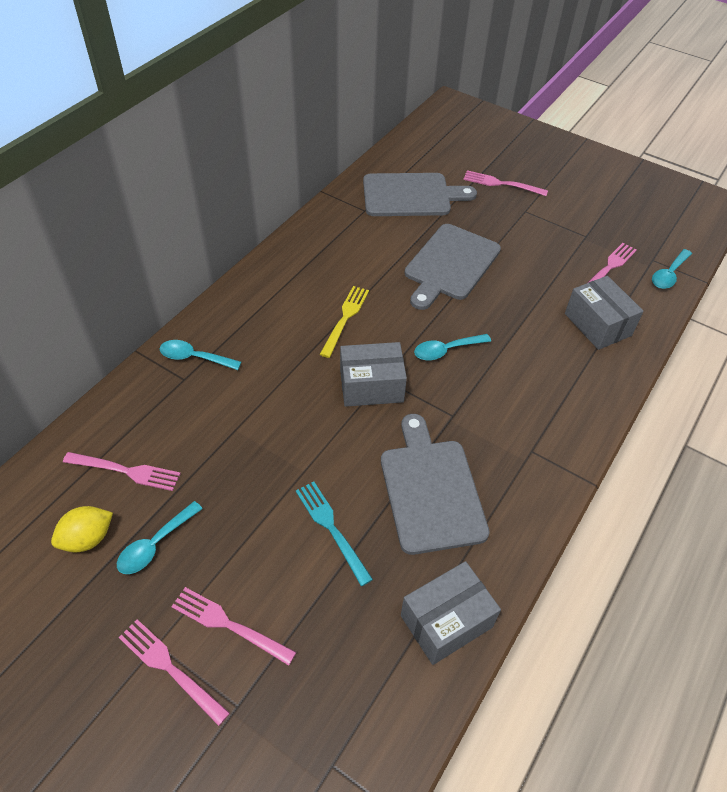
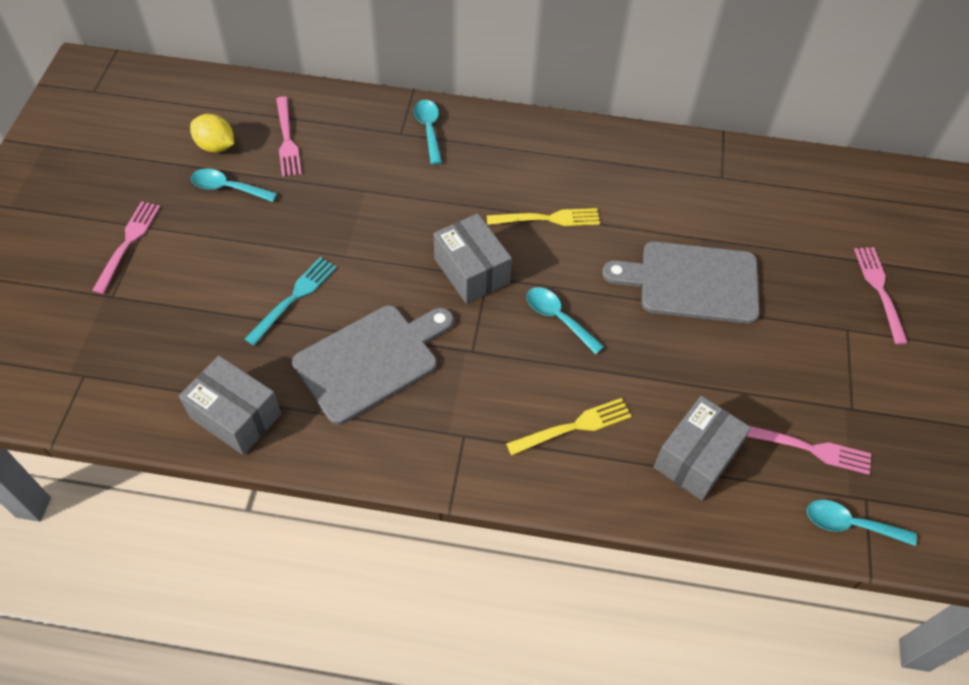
camera: 65 degrees right, 5 degrees up
pink fork [171,587,296,666] -> none
grey cutting board [363,173,477,216] -> none
none -> yellow fork [506,398,632,455]

